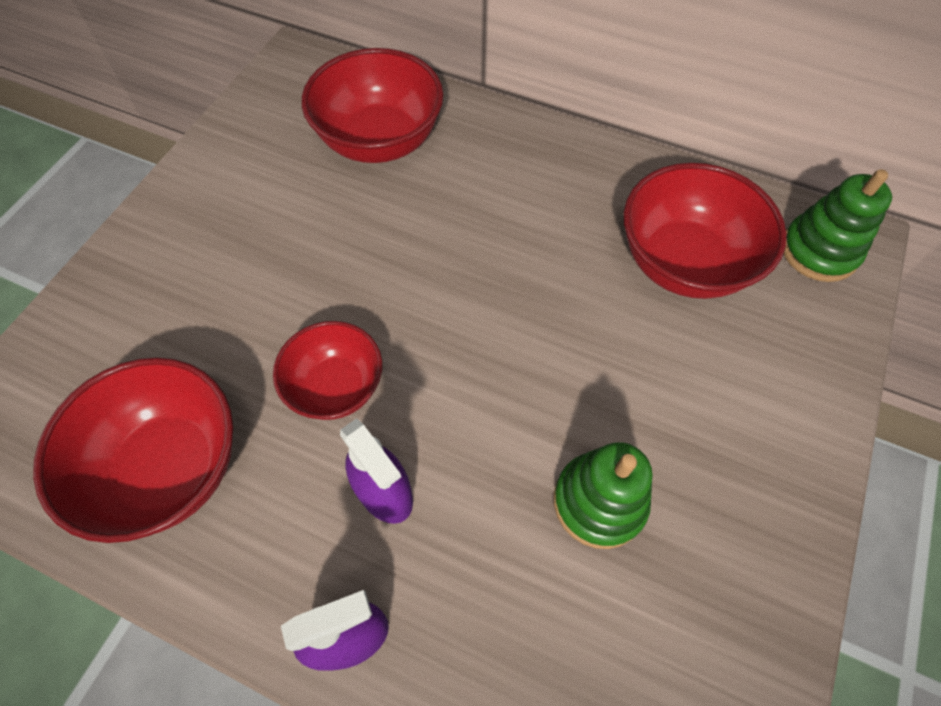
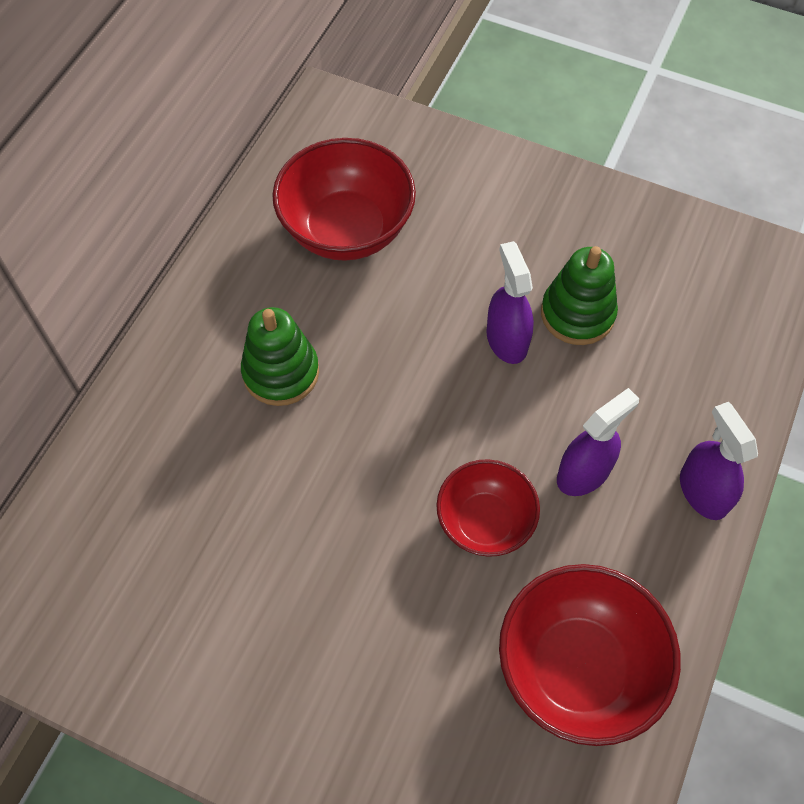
camera: 90 degrees left, 0 degrees up
red bowl [302,48,443,163] -> none
green stacking toy [783,169,892,282] -> green stacking toy moved to [241,307,319,406]
none -> purple spray bottle [486,241,534,364]

